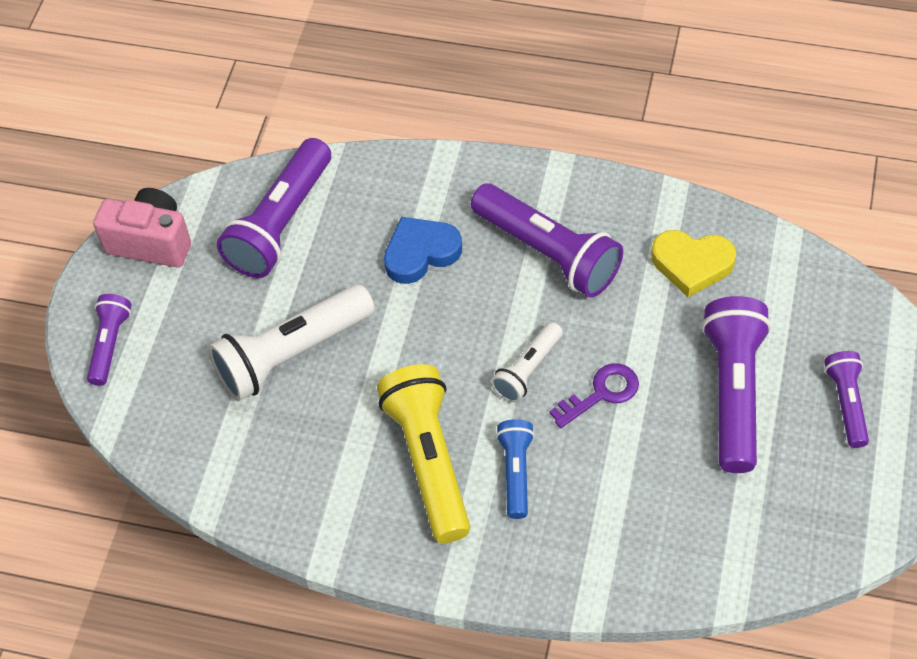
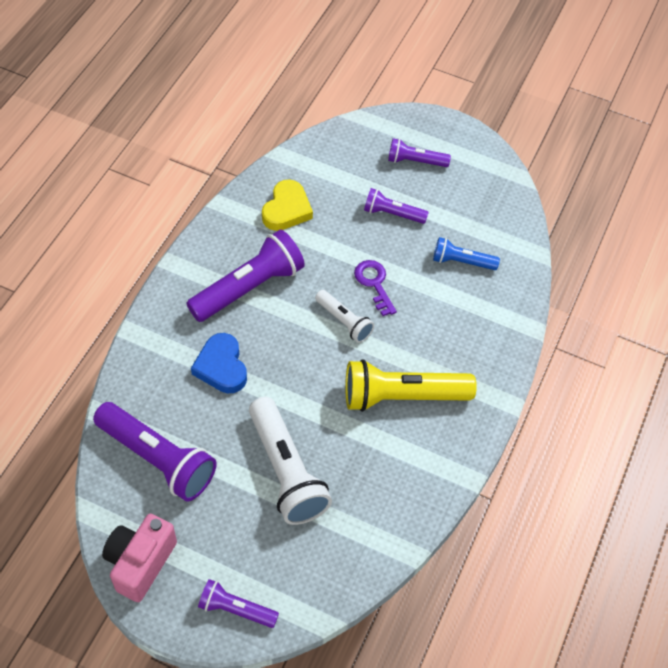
camera: 85 degrees left, 0 degrees up
blue flashlight [496,419,535,519] -> blue flashlight moved to [433,237,500,270]
purple flashlight [701,296,771,473] -> purple flashlight [364,188,429,224], size x0.55

